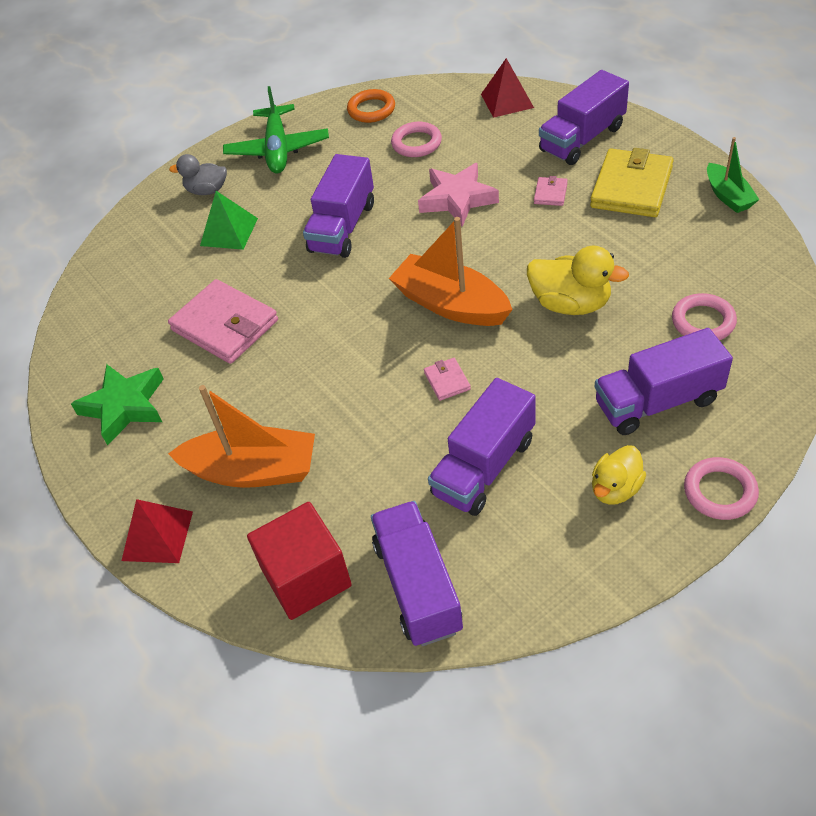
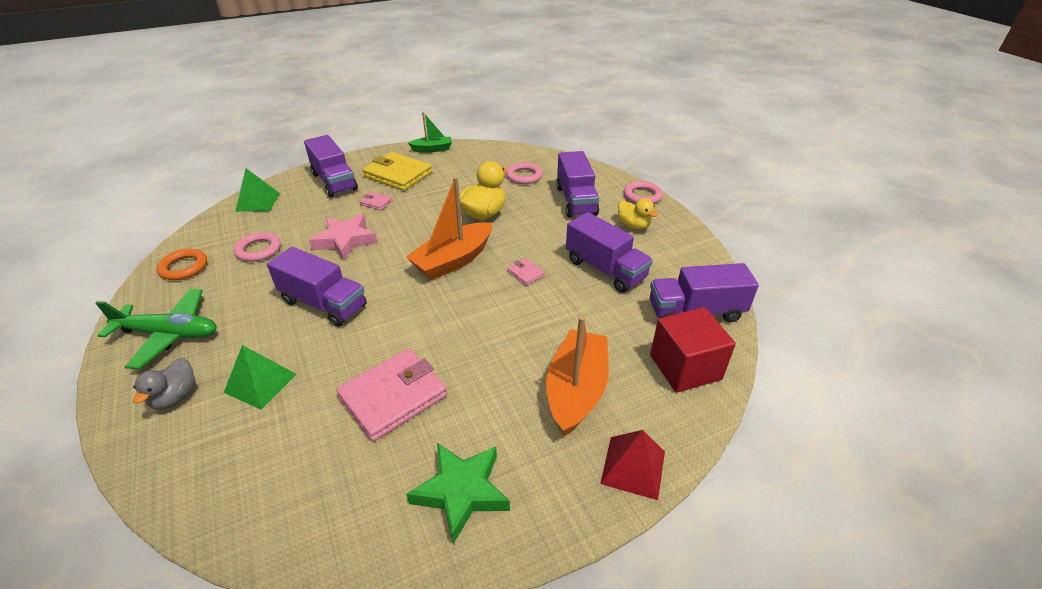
camera: 85 degrees left, 10 degrees down
pink wallet [424,358,471,401] -> pink wallet turned 60 degrees clockwise [507,258,545,285]
red pyramid [481,58,534,118] -> green pyramid [235,168,280,212]

